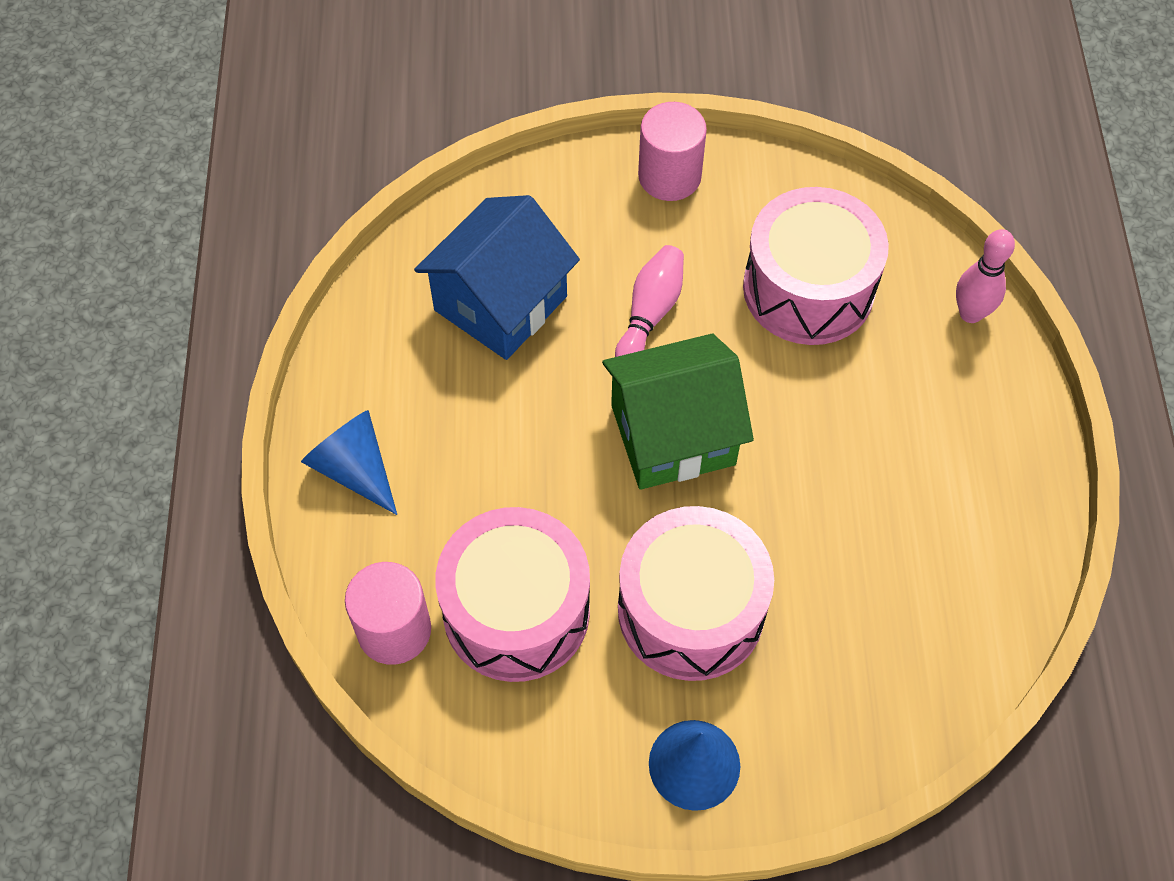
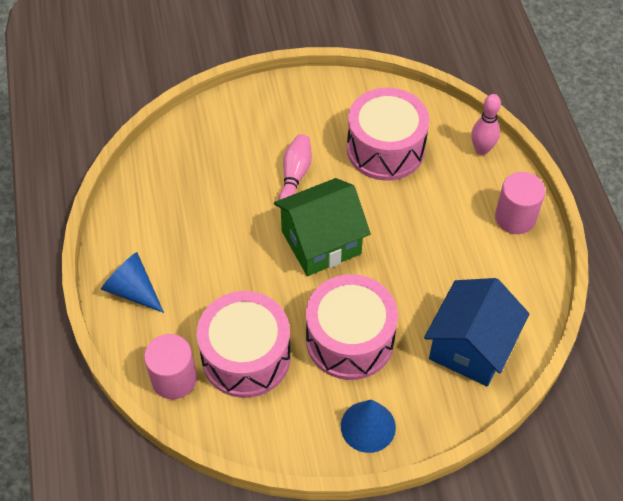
camera: 10 degrees left, 5 degrees down
blue house [414,195,580,360] -> blue house moved to [424,278,529,386]
pink cylinder [638,102,707,201] -> pink cylinder moved to [495,172,545,234]

